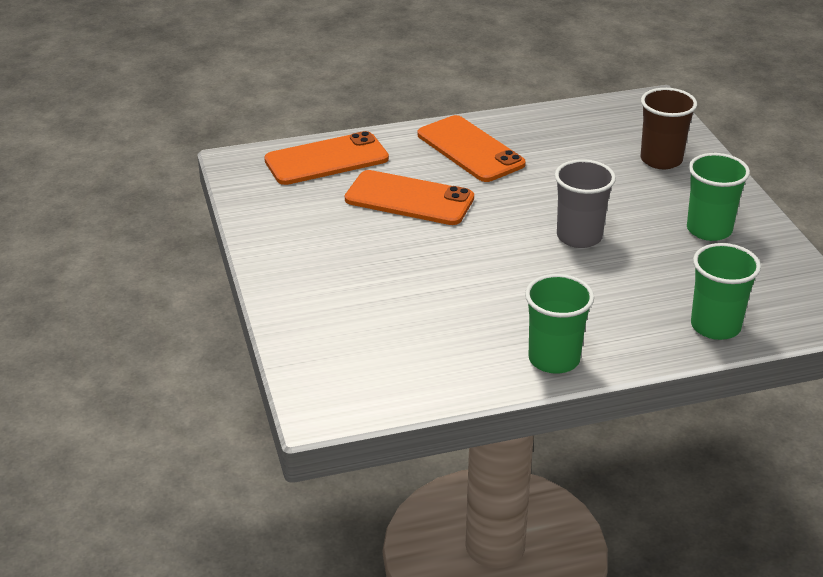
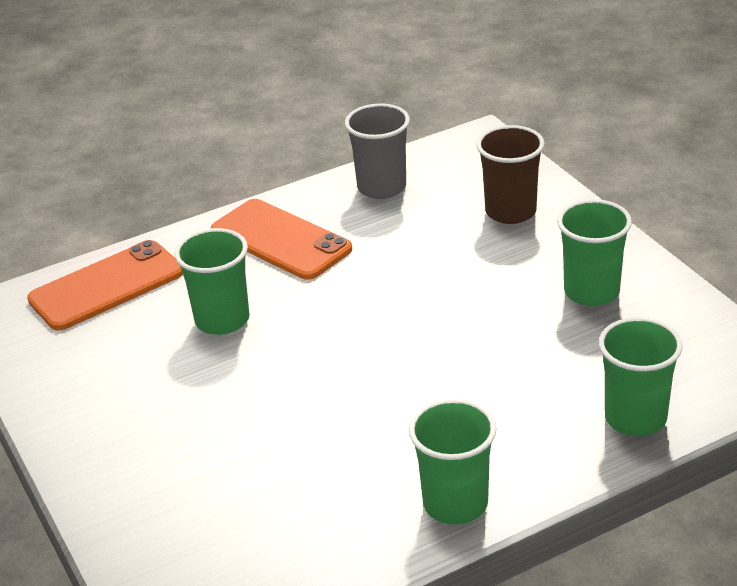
camera: 10 degrees left, 0 degrees up
orange phone [345,170,474,225] -> green cup [174,228,250,335]
grey cup [555,159,616,248] -> grey cup moved to [345,103,410,199]

